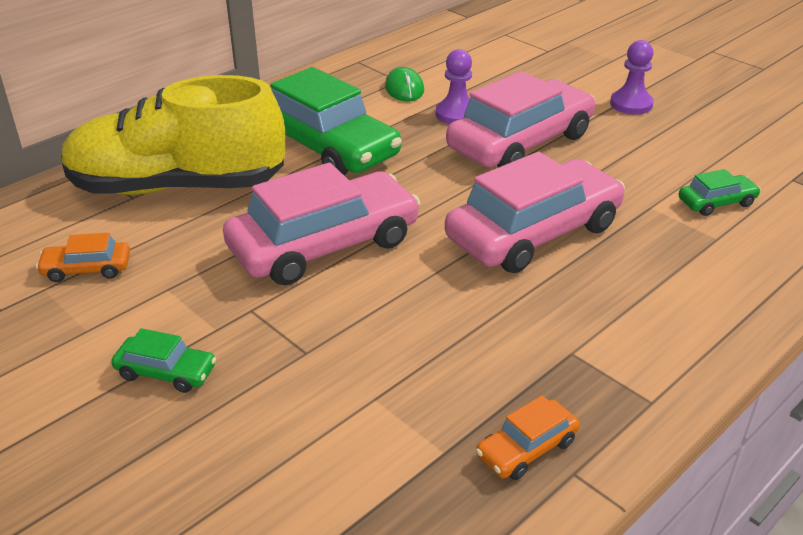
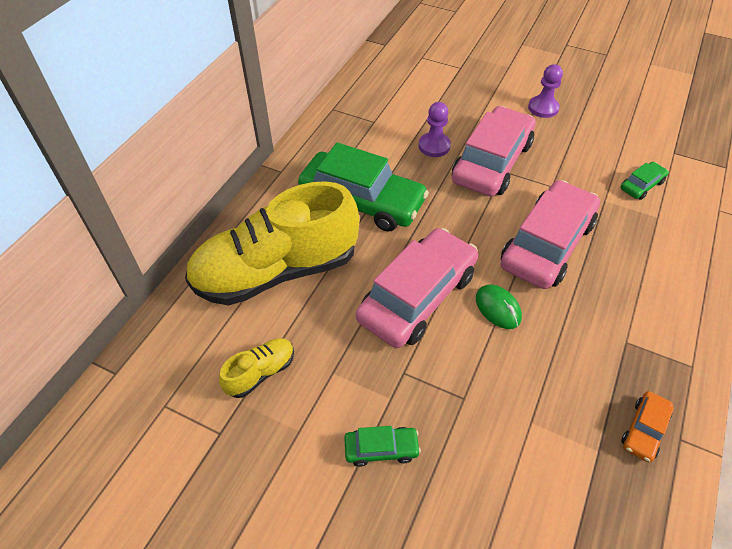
camera: 20 degrees left, 15 degrees up
orange car [36,233,130,282] -> yellow shoe [219,338,294,398]
green mouse [385,67,424,101] -> green mouse moved to [476,285,522,329]

